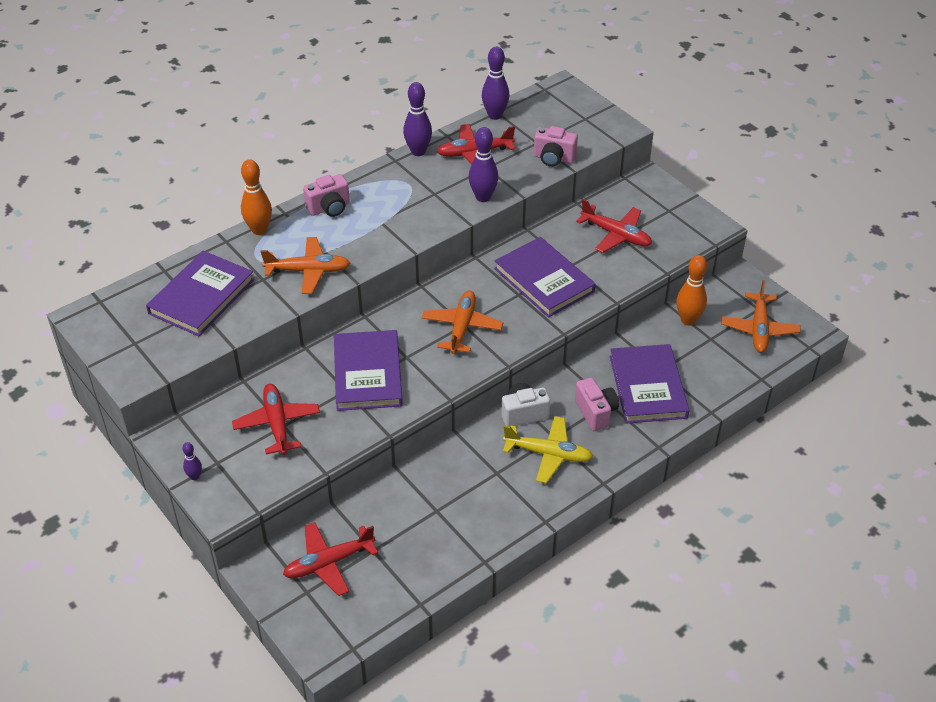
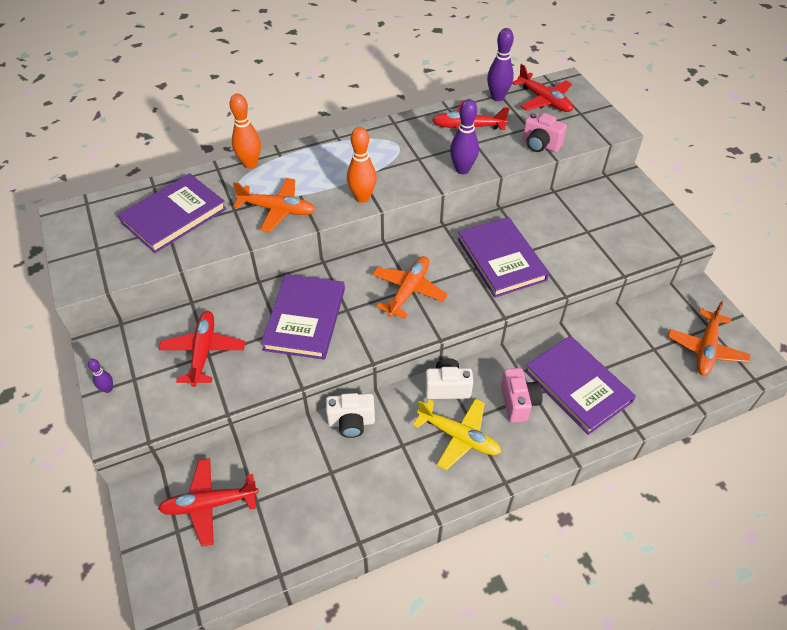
camera: 15 degrees right, 5 degrees up
pink camera [303,174,350,217] -> none
purple bowling pin [403,82,432,156] -> none
red plane [576,199,652,253] -> red plane moved to [512,64,573,112]
purple book [610,344,690,424] -> purple book turned 45 degrees counterclockwise [525,336,636,435]
orange bowling pin [676,255,707,326] -> orange bowling pin moved to [347,127,377,203]
none -> white camera [326,393,375,438]

